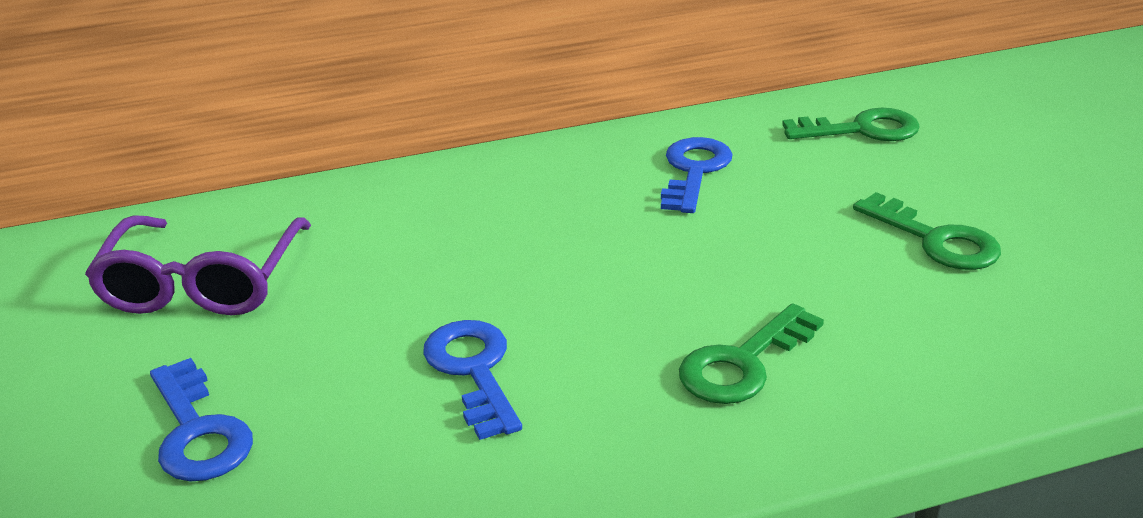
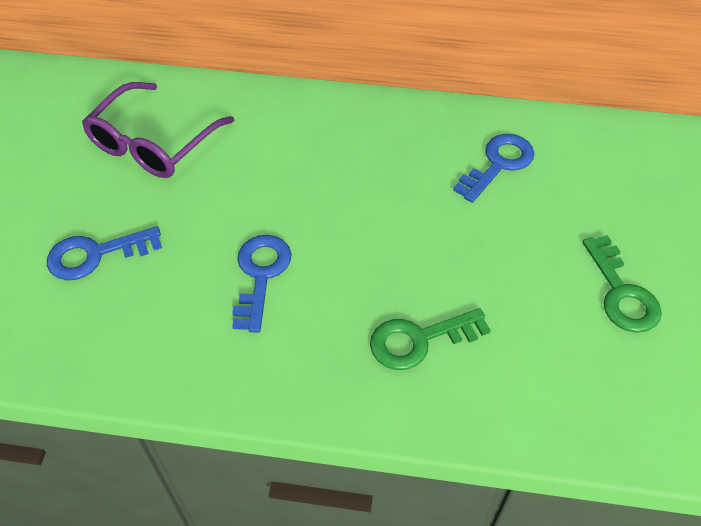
camera: 25 degrees right, 20 degrees up
blue key [150,358,253,482] -> blue key turned 75 degrees clockwise [47,226,162,280]
green key [782,108,920,141] -> none

